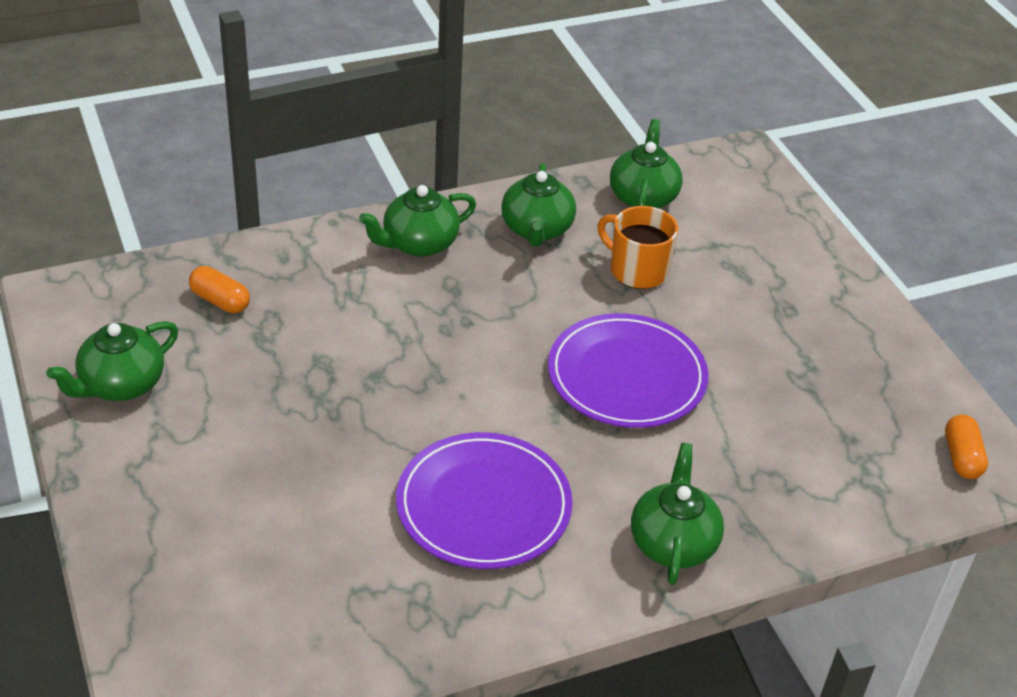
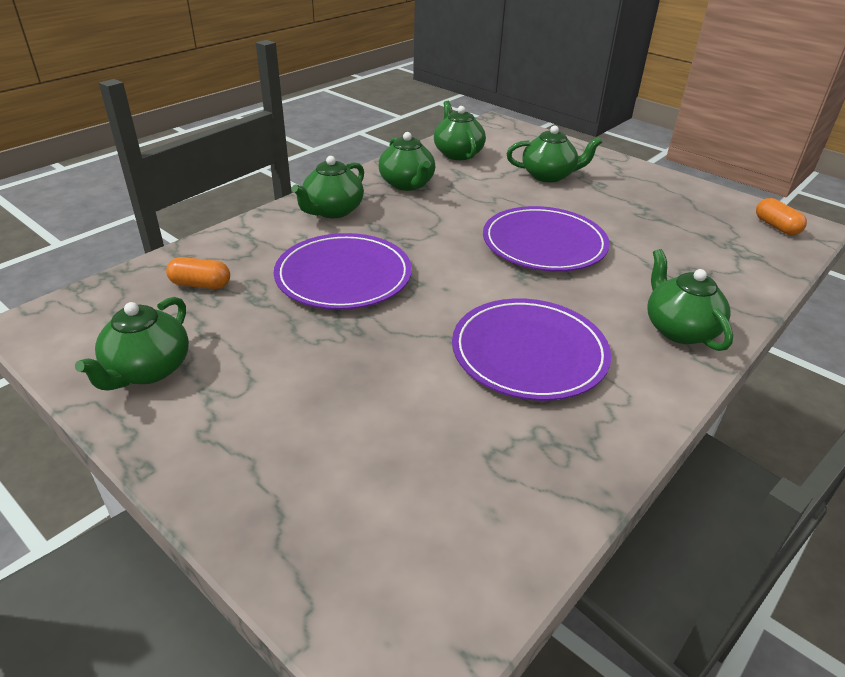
camera: 25 degrees left, 5 degrees down
orange mug [598,206,678,289] -> none
none -> purple plate [274,233,412,310]
none -> green teapot [506,126,602,183]

